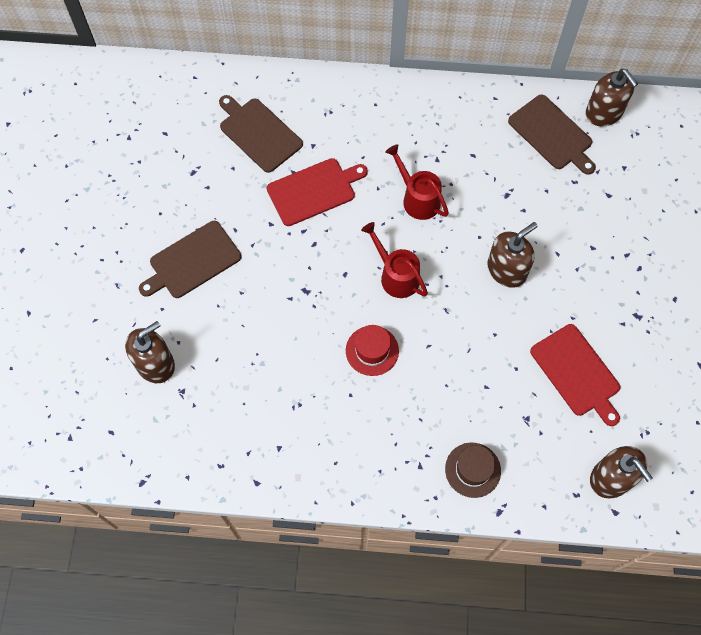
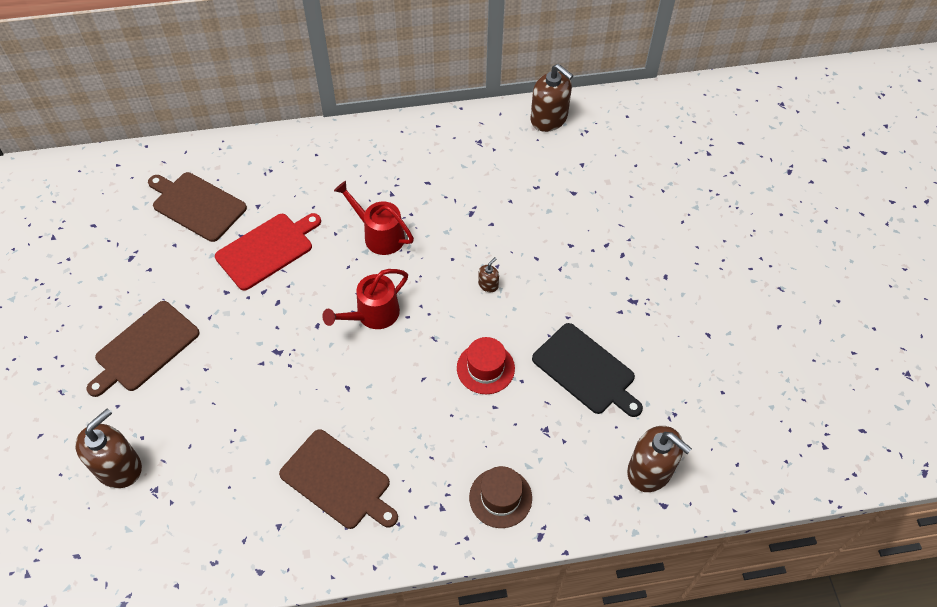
camera: 15 degrees left, 10 degrees down
red hat [346,325,399,376] -> red hat moved to [457,337,515,394]
red watering can [361,222,428,298] -> red watering can turned 75 degrees counterclockwise [322,269,408,329]
brown soap dispenser [487,222,538,288] -> brown soap dispenser [478,257,499,292], size x0.45
brown cutting board [508,95,596,175] -> brown cutting board moved to [279,429,398,529]
red cutting board [530,324,620,426] -> black cutting board [532,323,643,417]

